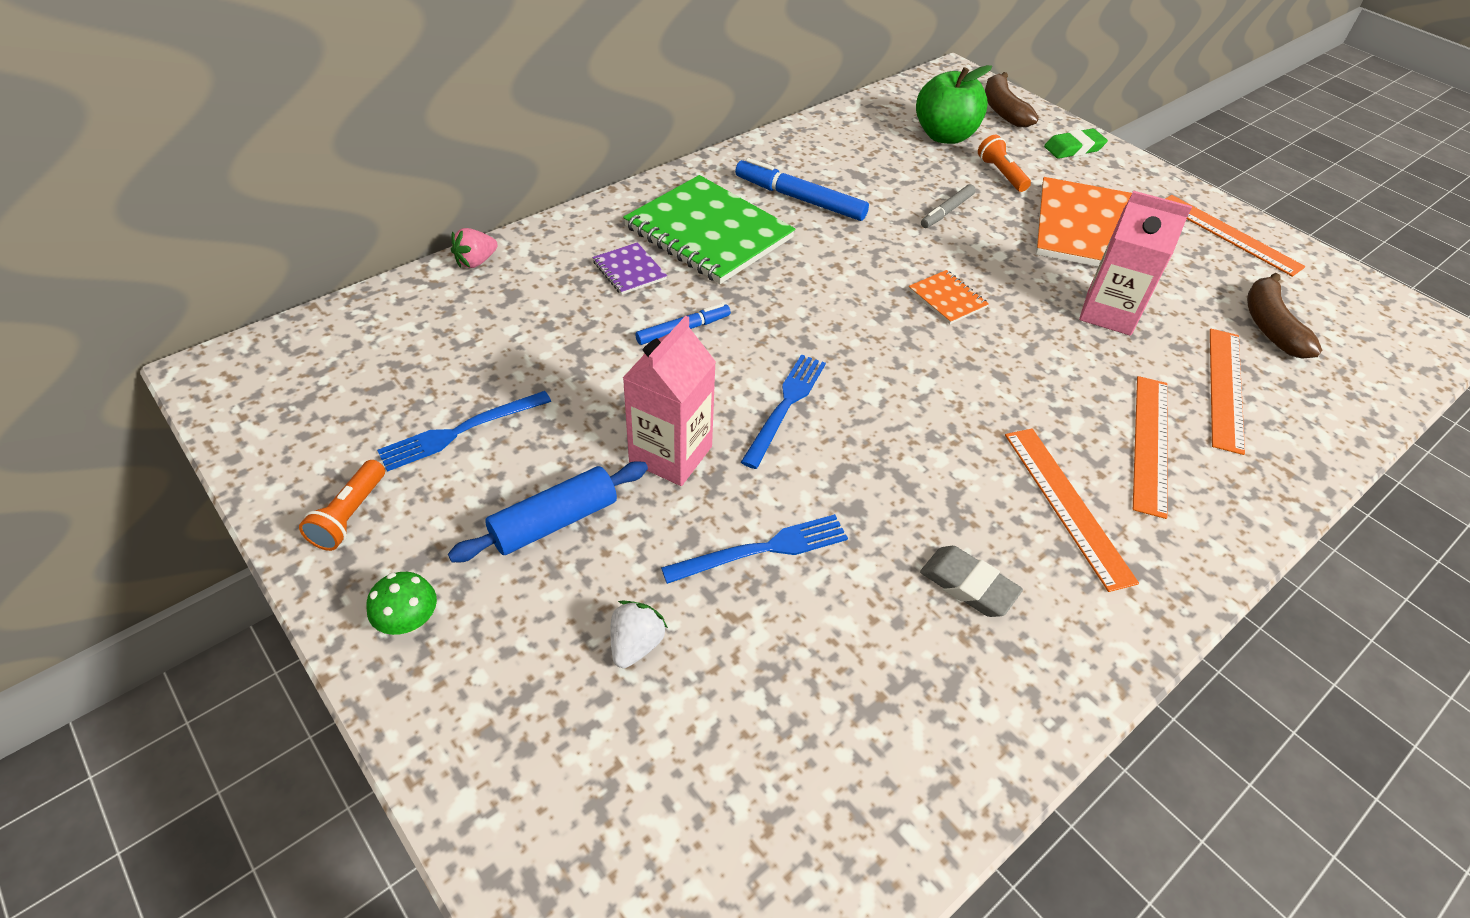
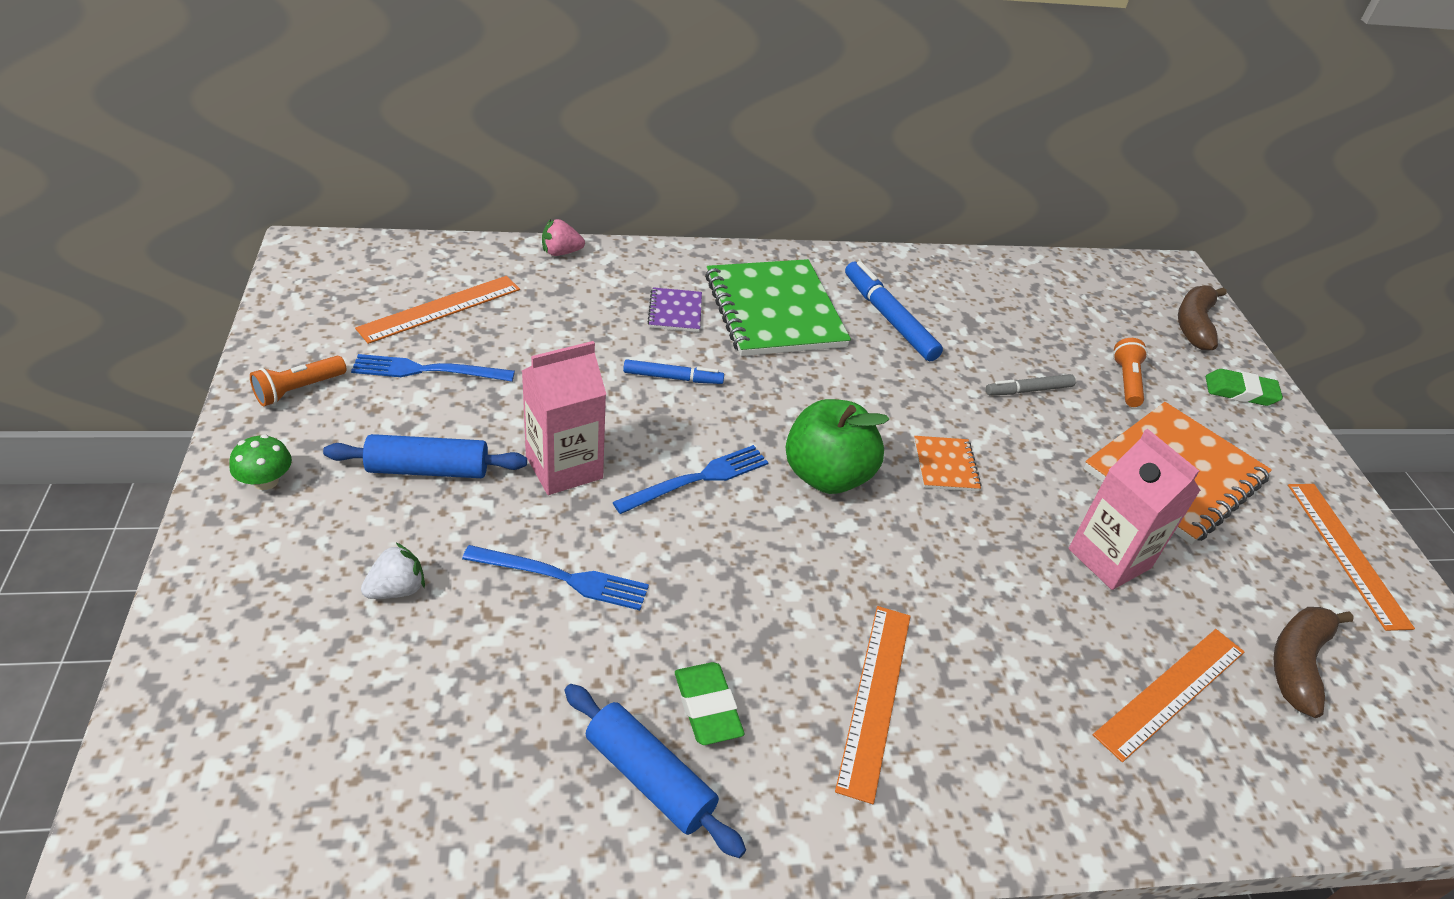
camera: 30 degrees right, 5 degrees down
green apple [916,65,992,144] -> green apple moved to [786,399,889,494]
grey eraser [920,546,1023,617] -> green eraser [675,662,744,745]
orange ruler [1133,376,1168,519] -> orange ruler moved to [355,276,520,344]
none -> blue rolling pin [565,684,746,858]

